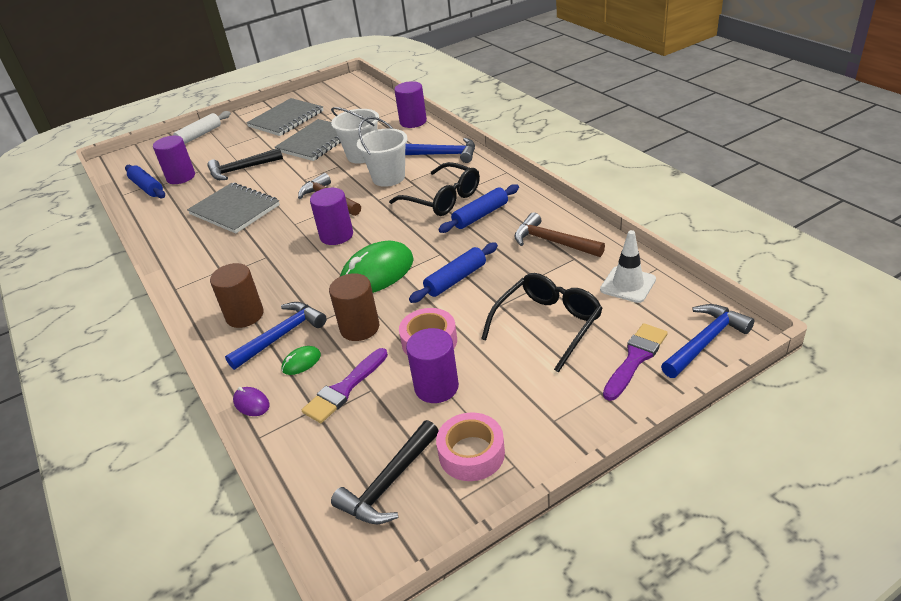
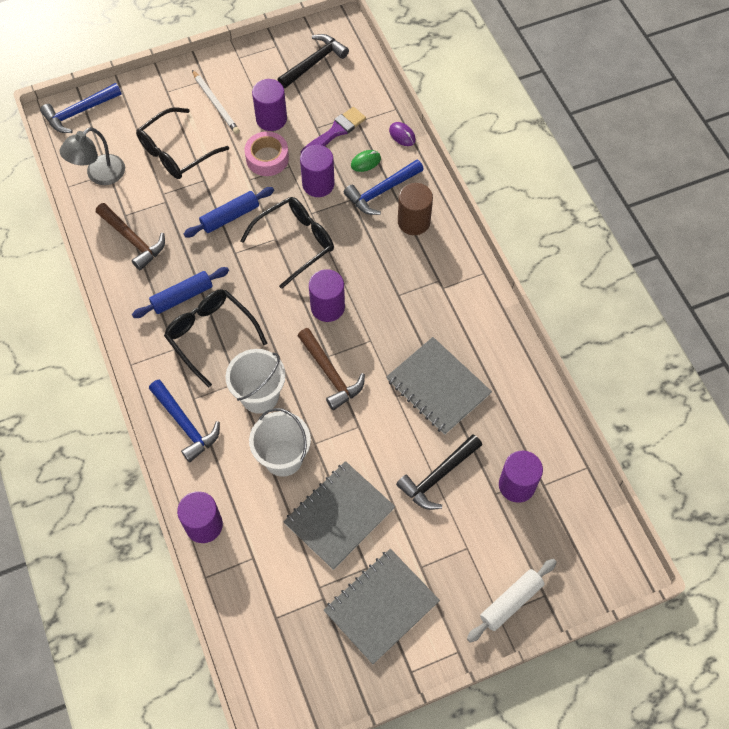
camera: 175 degrees left, 25 degrees up
blue rolling pin [125,165,165,198] -> none
black hammer [207,148,283,180] -> black hammer turned 150 degrees clockwise [396,434,482,510]
brown cylinder [329,273,379,341] -> purple cylinder [300,145,335,197]
green mouse [340,240,414,293] -> black glasses [240,197,334,289]
blue hammer [405,138,475,163] -> blue hammer turned 150 degrees counterclockwise [149,380,220,463]
pink tape [436,412,505,481] -> none
white traffic cone [600,230,656,303] -> grey lamp [59,127,125,185]
purple brush [603,323,668,401] -> none
none -> white pencil [192,70,240,134]

